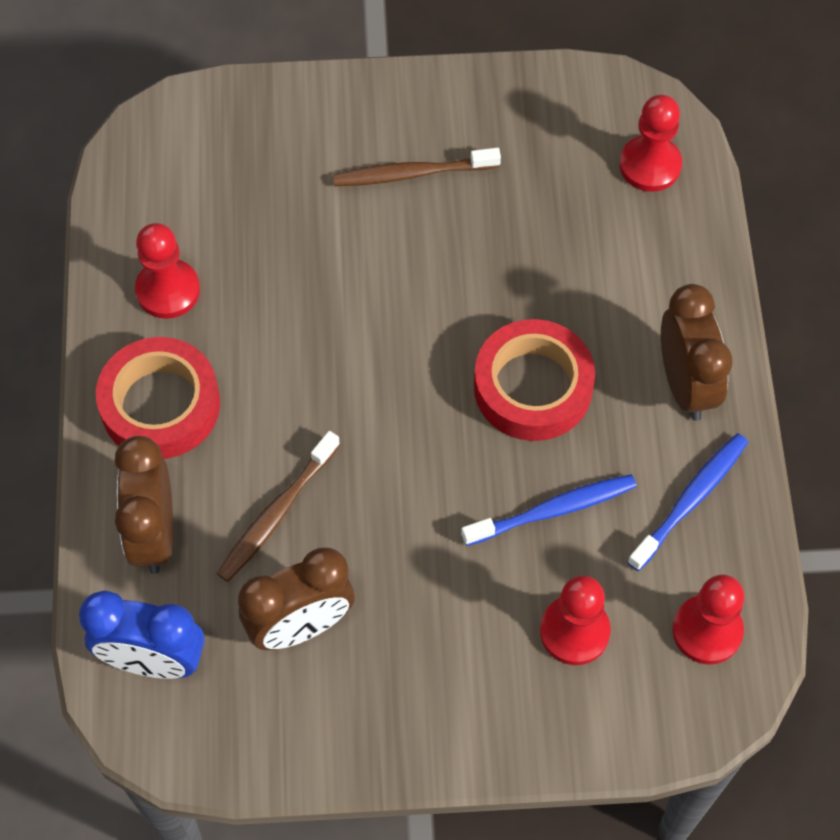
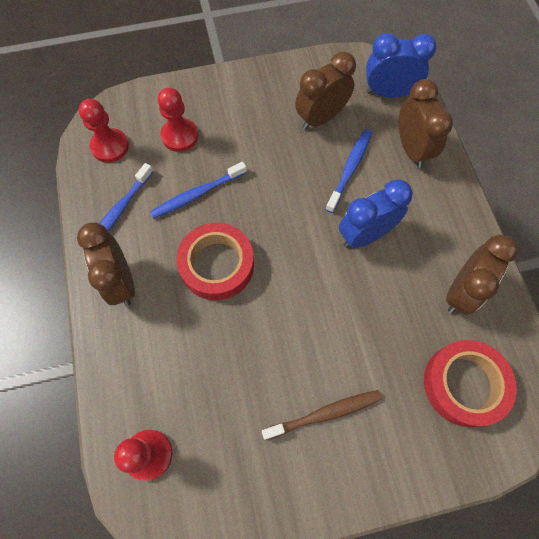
camera: 170 degrees right, 5 degrees up
red tape [96,337,220,459] -> red tape moved to [424,340,517,427]
red pawn [135,223,200,319] -> brown clock [446,235,518,315]
brown toothbrush [217,431,340,582] -> blue toothbrush [325,129,372,213]
none -> blue clock [339,179,413,248]

